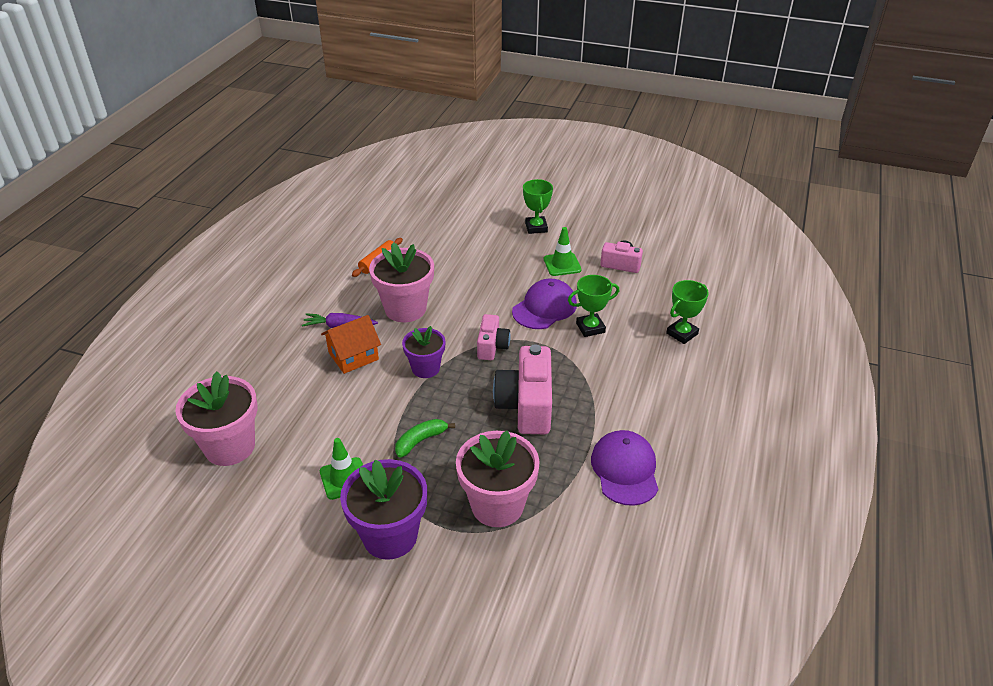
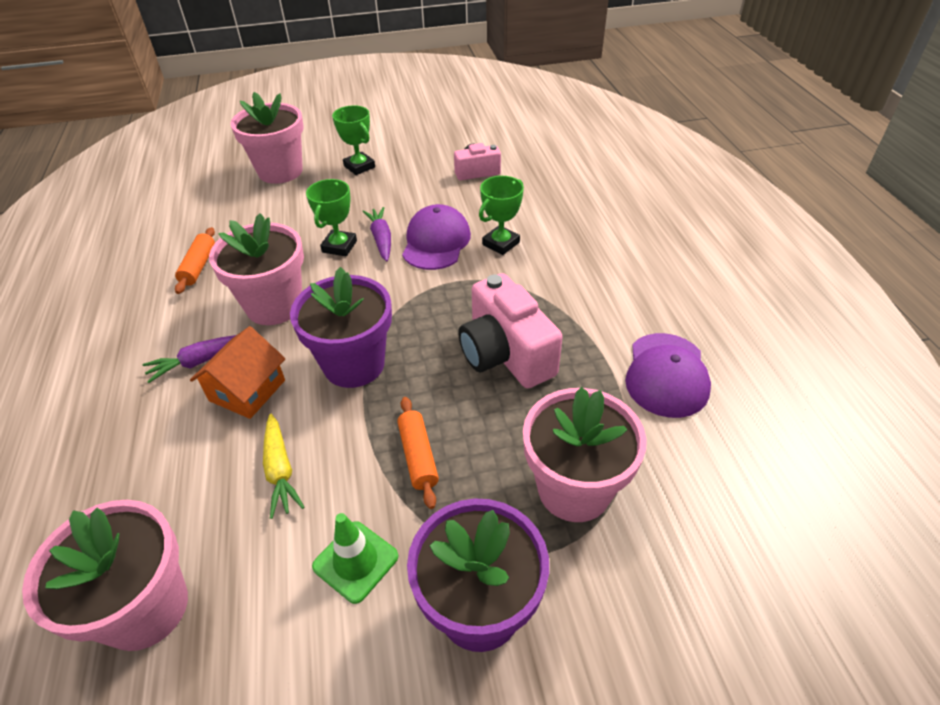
camera: 30 degrees left, 5 degrees up
green banana [395,419,455,458] -> orange rolling pin [397,397,439,509]
purple flower pot [402,326,446,378] -> purple flower pot [290,267,392,388], size x1.61
pink camera [477,314,511,360] -> none
green traffic cone [544,227,581,276] -> none
purple cap [591,430,658,506] -> purple cap turned 135 degrees counterclockwise [625,333,711,418]
green trophy [666,280,709,344] -> green trophy moved to [306,179,357,256]
none -> pink flower pot [230,92,304,184]
none -> yellow carrot [263,414,305,519]
none -> purple carrot [362,207,391,261]

